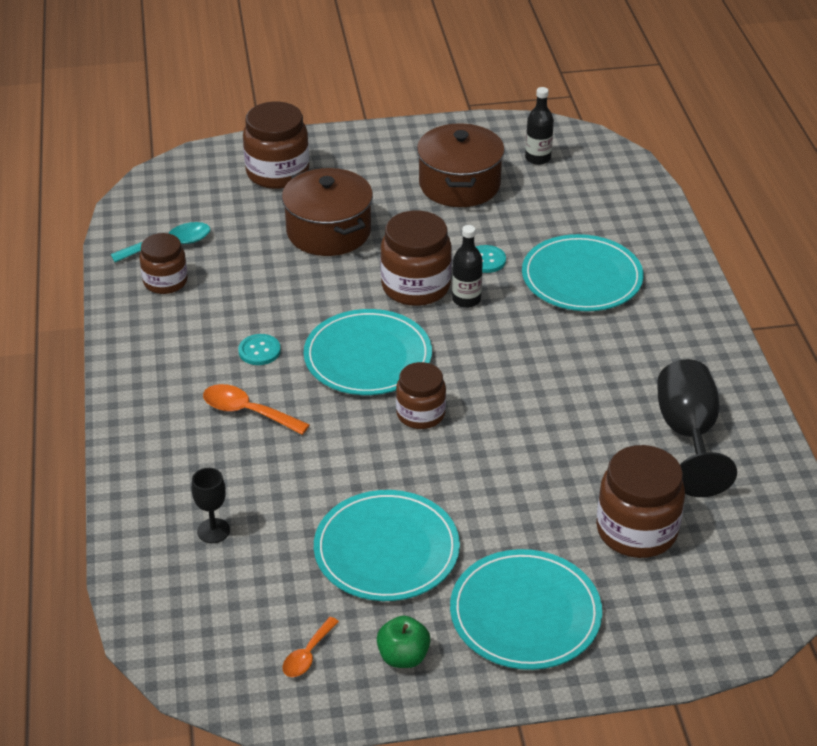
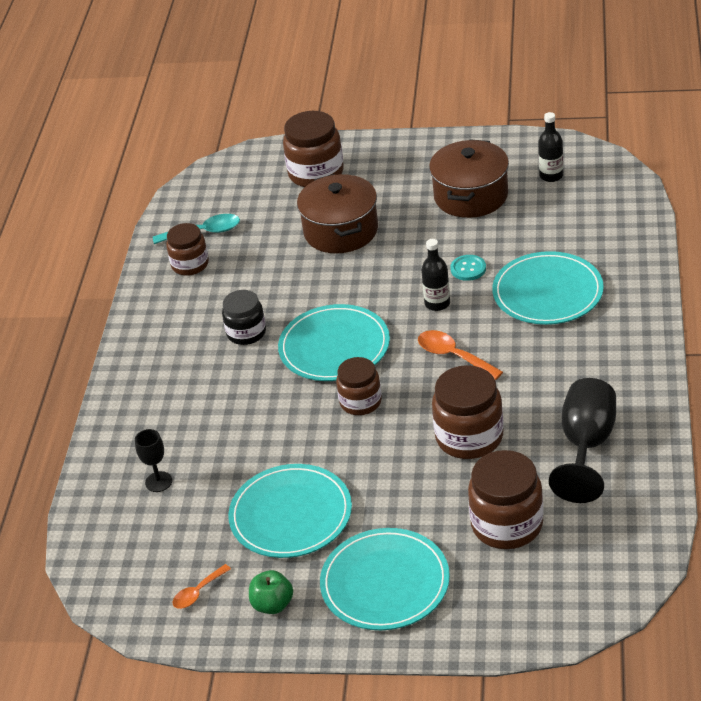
camera: 20 degrees right, 0 degrees up
orange spoon [203,384,310,435] -> orange spoon moved to [418,330,503,380]
turquoise button [238,334,281,365] -> black jar [222,290,266,345]
brown jar [380,210,452,306] -> brown jar moved to [432,365,504,459]

